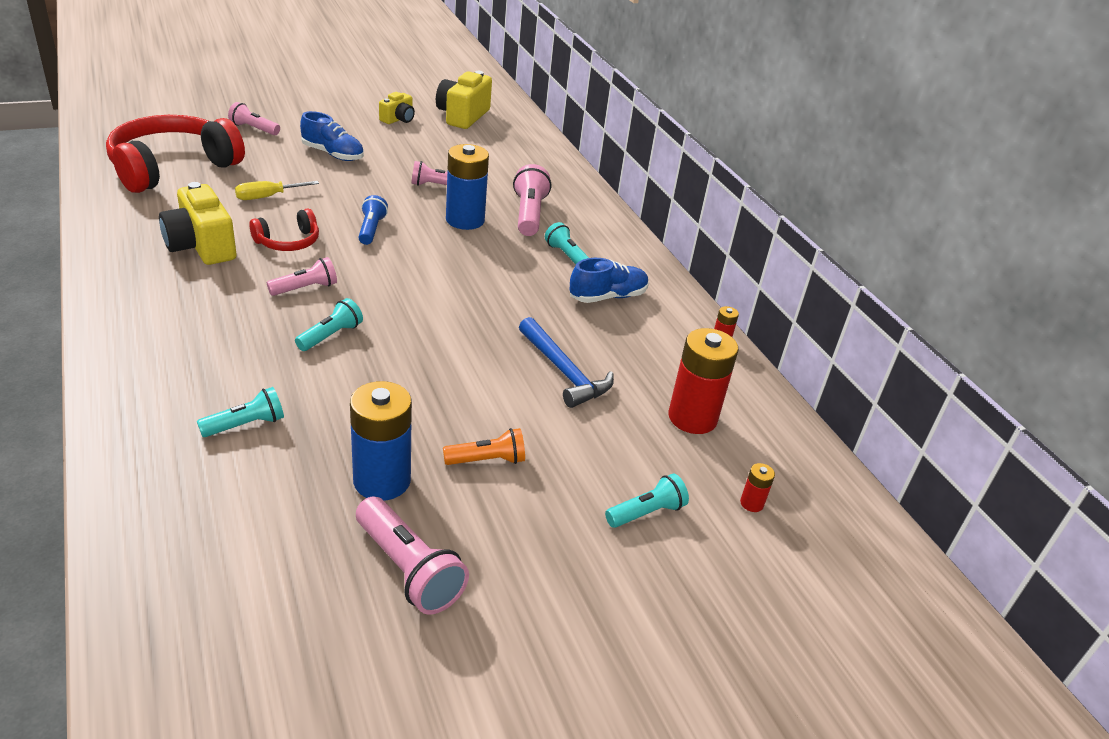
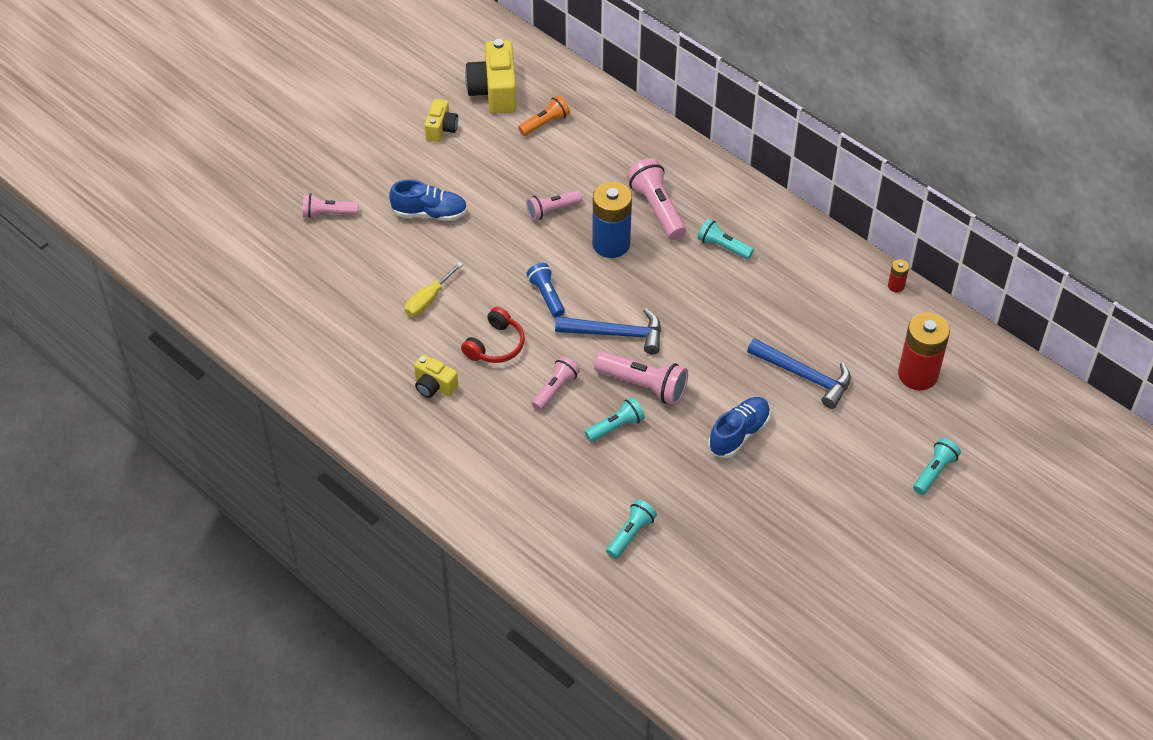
camera: 20 degrees left, 15 degrees up
red headphones [106,115,245,193] -> none
yellow camera [159,182,236,265] -> yellow camera [414,354,458,398], size x0.57
turquoise flashlight [295,298,363,351] -> turquoise flashlight turned 45 degrees clockwise [585,397,645,442]
blue battery [350,381,412,501] -> none
pink flashlight [356,497,469,615] -> pink flashlight moved to [594,351,688,405]
orange flashlight [443,428,525,465] -> orange flashlight moved to [518,95,570,136]
blue shoe [569,258,649,303] -> blue shoe moved to [709,397,771,458]
red battery [740,463,775,512] -> none
none -> blue hammer [555,308,661,354]

